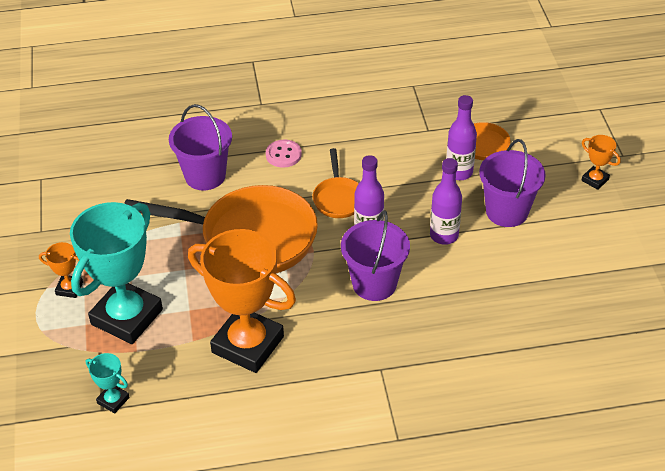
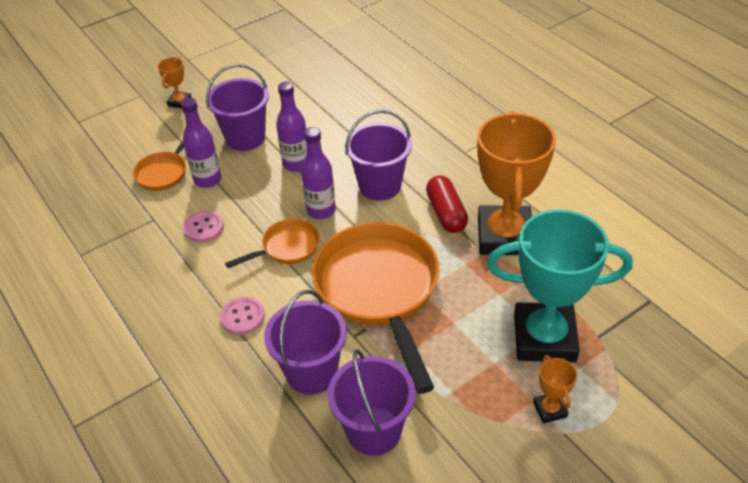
camera: 115 degrees left, 0 degrees up
turquoise trophy [86,353,130,413] -> none
none -> pink button [184,211,224,243]
none -> purple bucket [328,349,416,456]
none -> red capsule [426,175,468,233]

